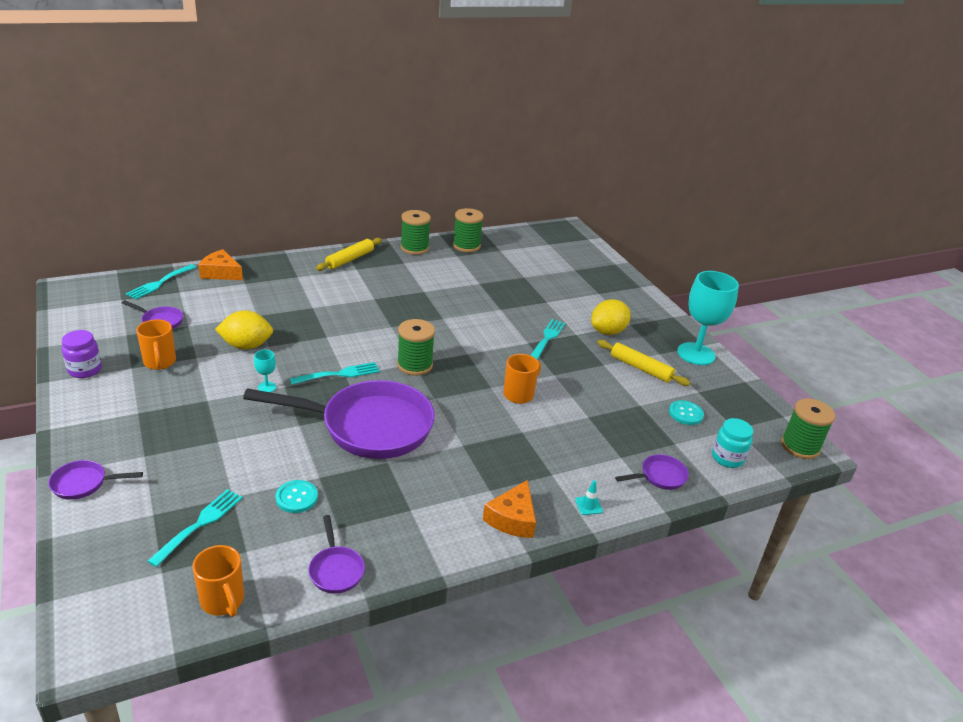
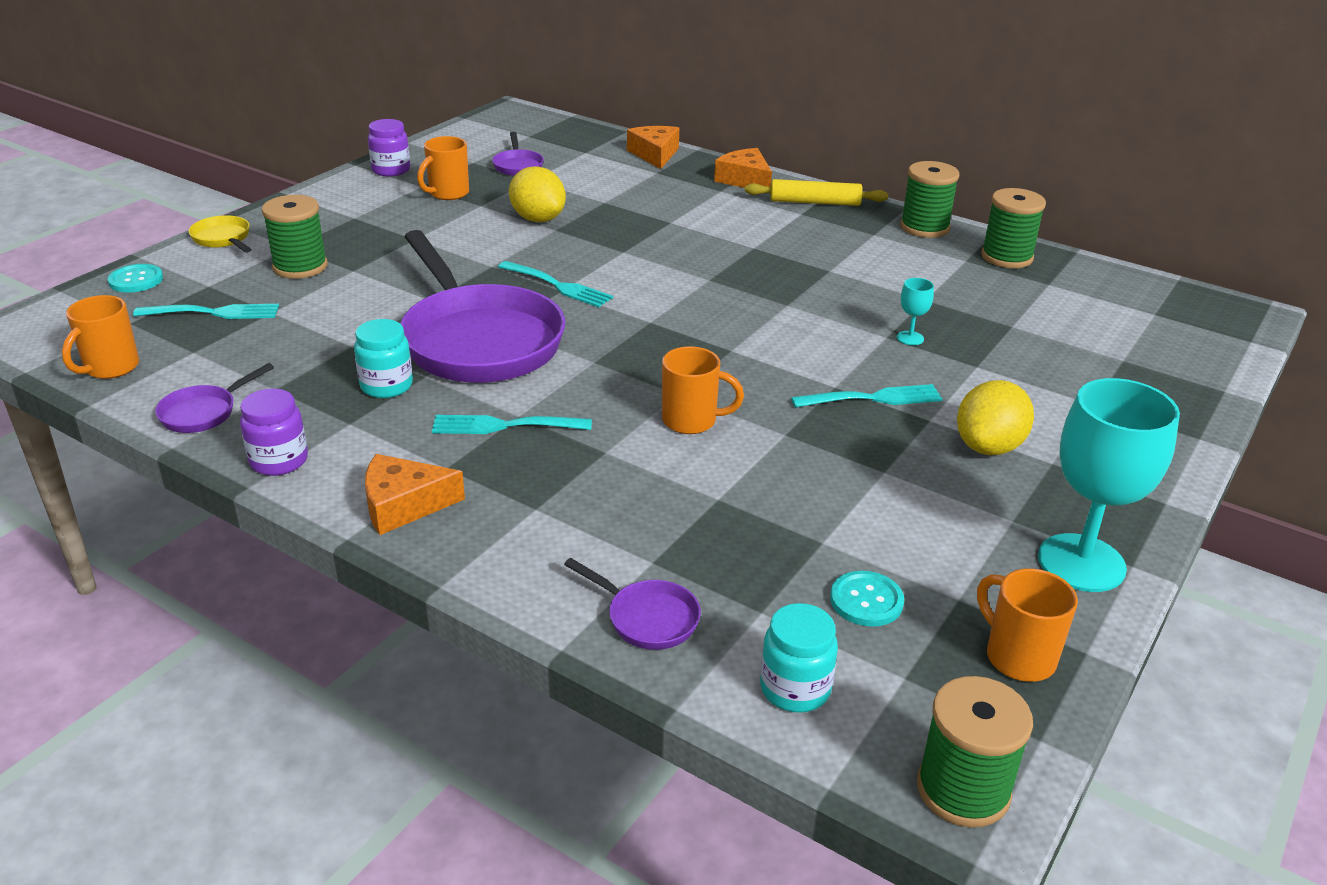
camera: 60 degrees right, 0 degrees up
purple pan [48,460,143,500] -> yellow pan [189,215,252,253]
turquoise fork [126,264,197,299] -> turquoise fork moved to [432,415,592,434]
turquoise goblet [254,350,276,392] -> turquoise goblet moved to [897,278,934,345]
turquoise button [276,480,318,513] -> turquoise button moved to [108,264,163,293]
green spool [397,319,435,376] -> green spool moved to [262,195,328,279]
turquoise traffic cone [575,480,603,515] -> none
yellow lemon [591,299,631,335] -> yellow lemon turned 75 degrees counterclockwise [957,380,1034,455]
yellow rolling pin [597,340,690,386] -> none
none -> purple jar [240,388,308,476]
none -> turquoise jar [354,319,413,398]
none -> orange cheese [714,148,772,188]
none -> orange mug [977,568,1078,682]

